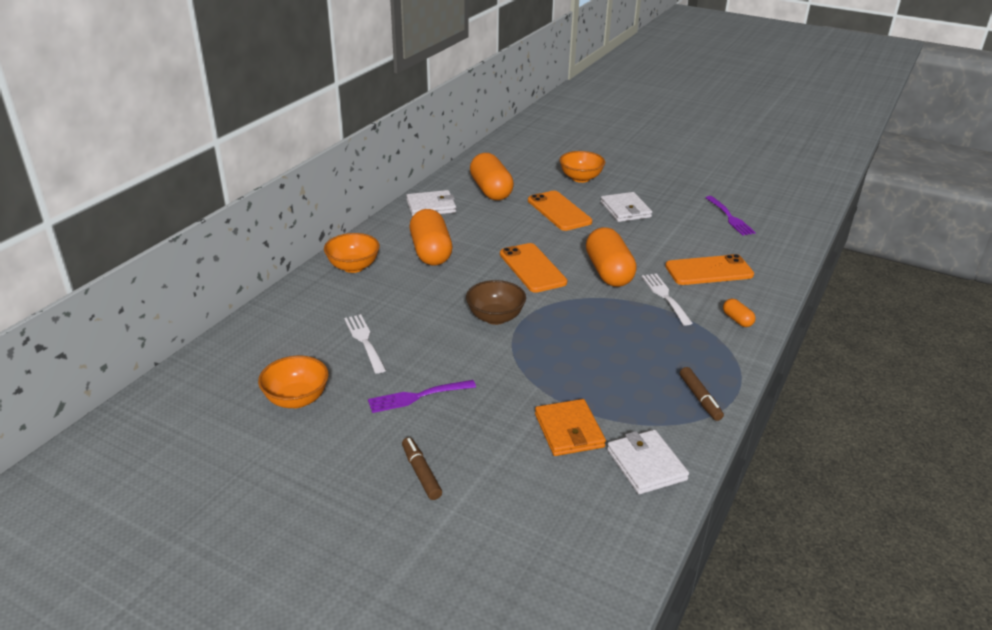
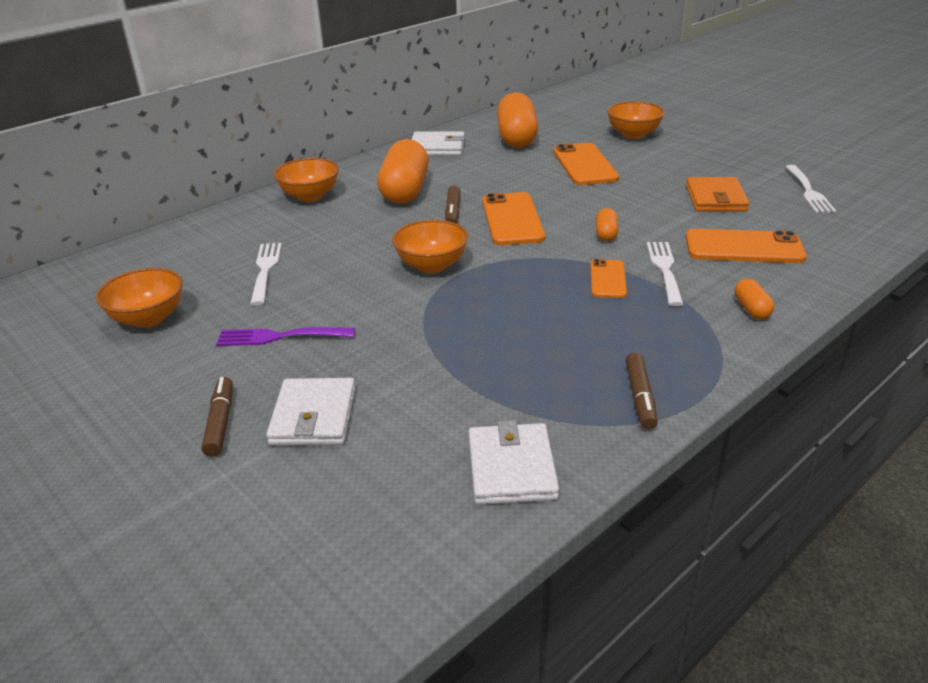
camera: 20 degrees right, 0 degrees up
brown bowl [466,280,526,325] -> orange bowl [392,220,468,273]
orange wallet [535,399,606,456] -> orange wallet moved to [686,177,749,211]
orange capsule [586,227,637,287] -> orange capsule [596,208,618,241], size x0.45
white wallet [601,192,652,222] -> white wallet moved to [266,378,355,445]
purple fork [705,196,756,236] -> white fork [786,165,836,213]
none -> brown marker [445,185,460,224]
none -> orange phone [591,259,627,298]

